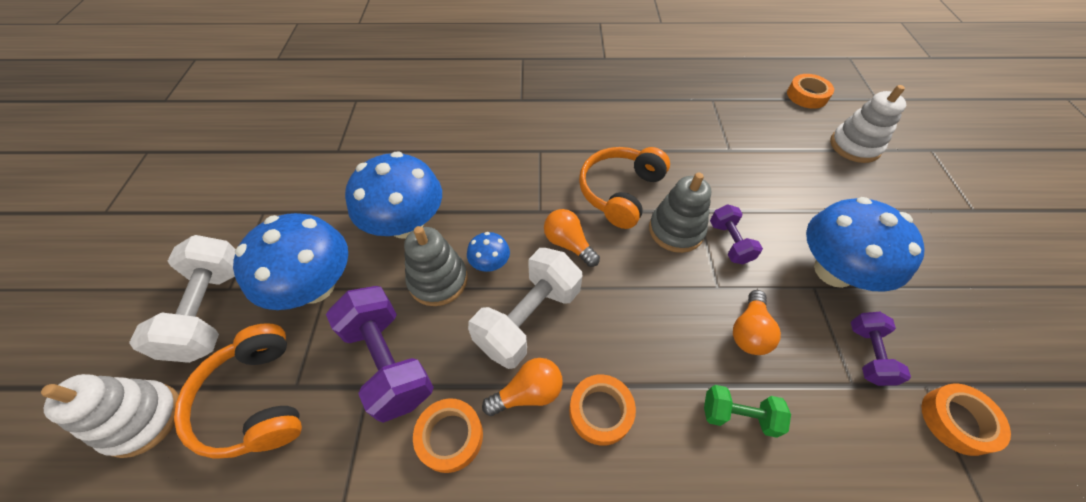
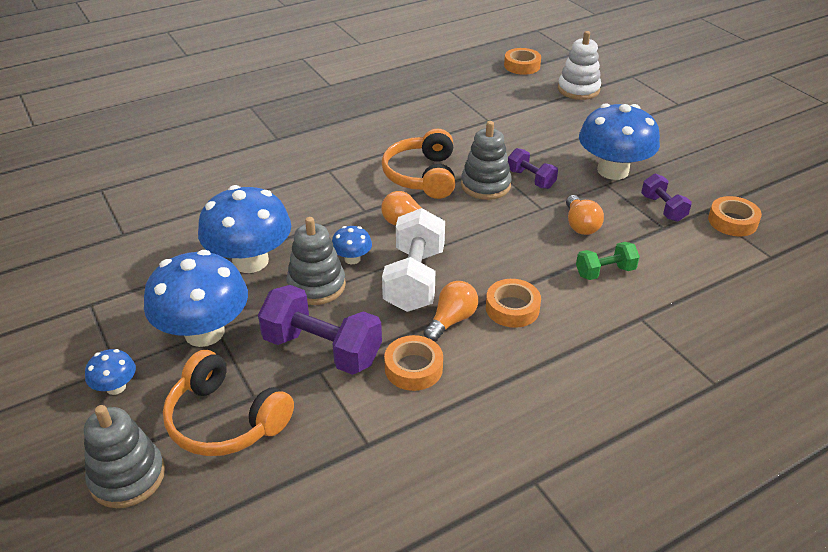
camera: 30 degrees left, 15 degrees down
white stacking toy [41,374,179,458] -> grey stacking toy [84,405,165,508]
white dumbbell [129,235,236,363] -> blue mushroom [85,349,136,395]

